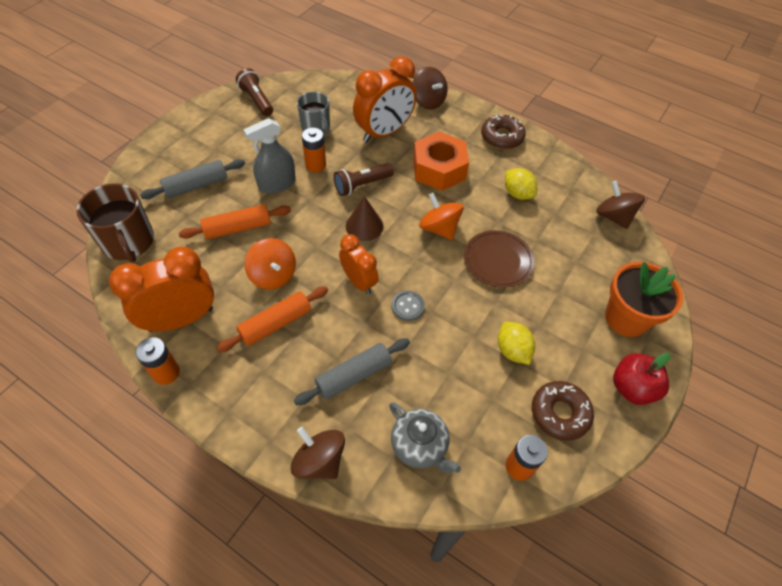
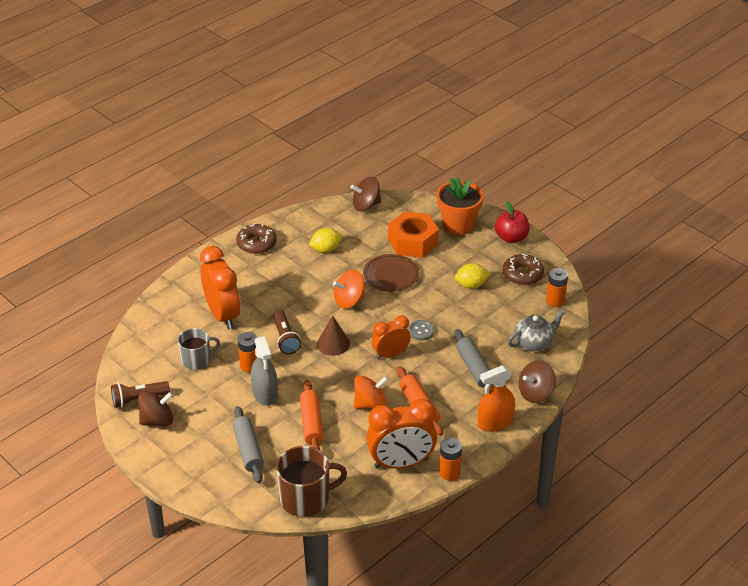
camera: 75 degrees left, 15 degrees down
orange clock [109,246,214,332] -> orange clock turned 90 degrees counterclockwise [366,399,437,469]
brown spinning top [412,67,448,109] -> brown spinning top moved to [138,391,173,426]
orange nut [413,132,469,191] -> orange nut moved to [388,212,439,258]
none -> orange spray bottle [478,365,515,432]

